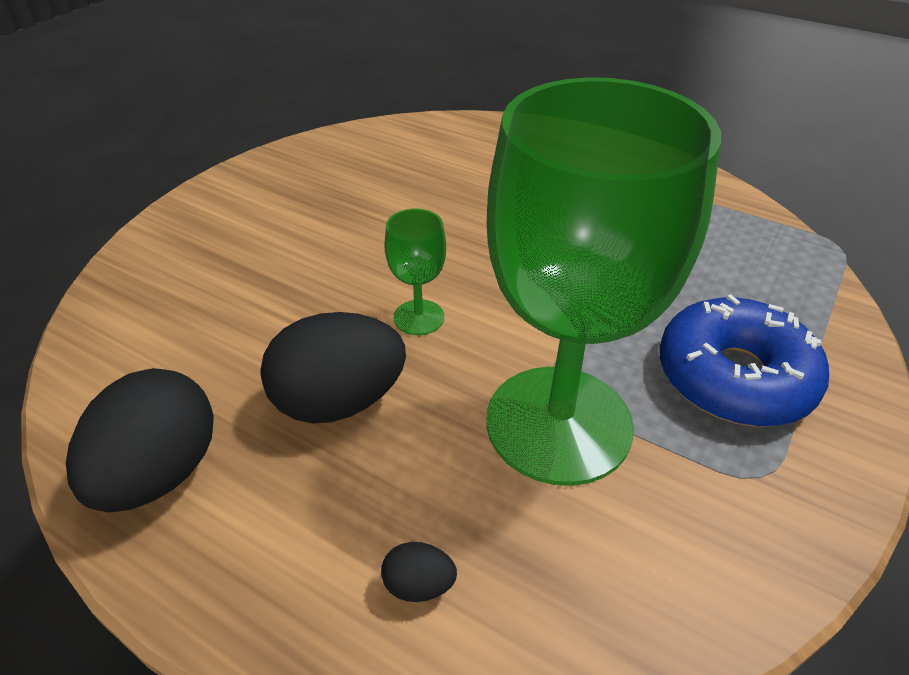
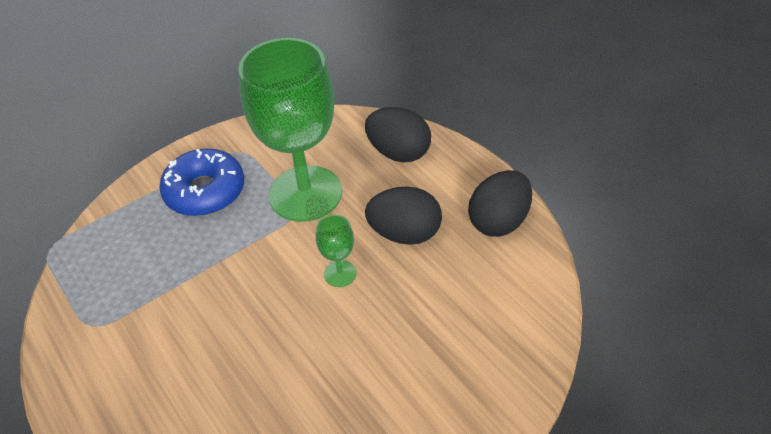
camera: 155 degrees left, 5 degrees up
black egg [381,542,457,602] -> black egg [365,107,431,162], size x2.32

